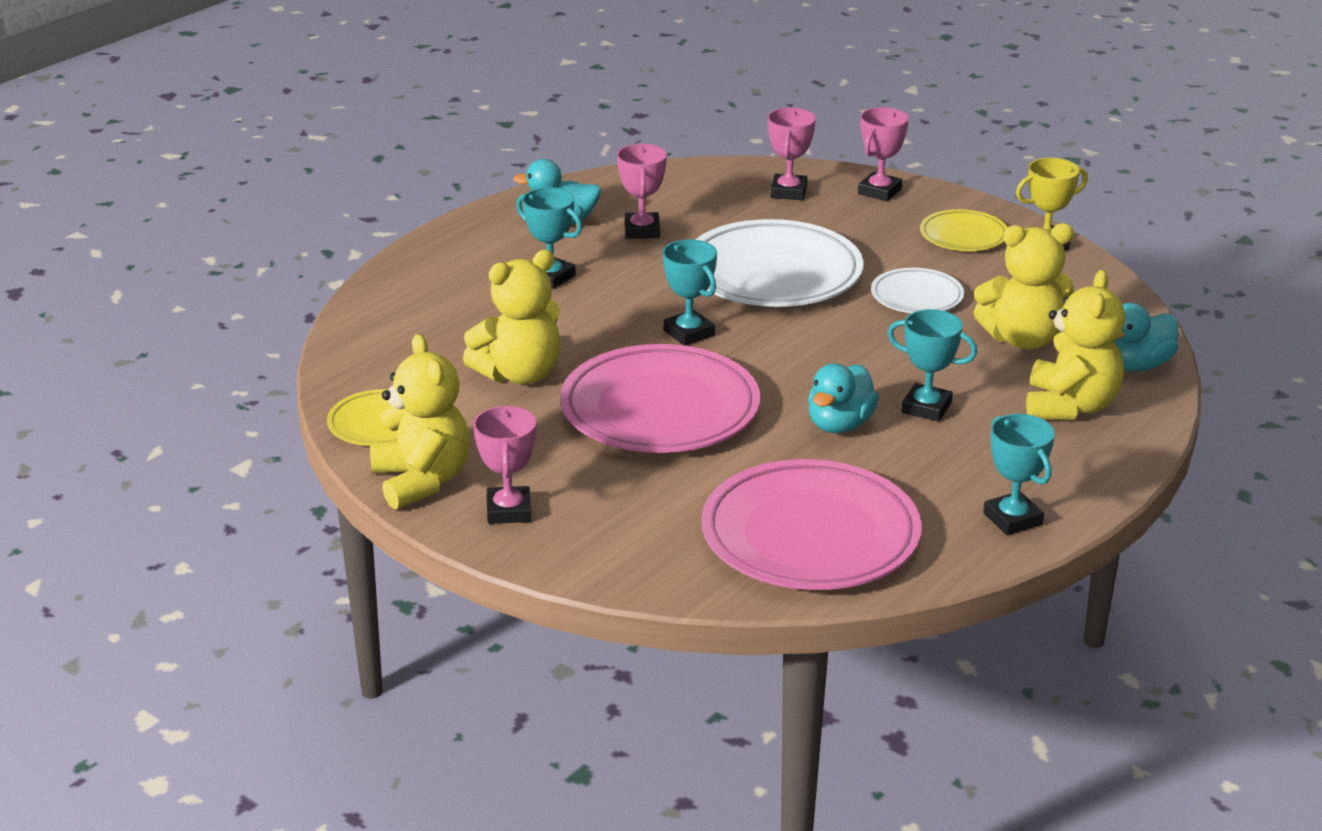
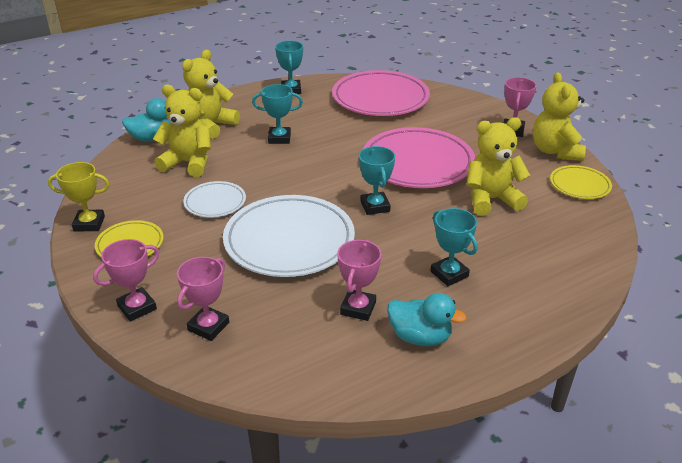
camera: 160 degrees left, 5 degrees up
turquoise duck [808,363,879,433] -> none
turquoise trophy [887,309,977,422] -> turquoise trophy turned 45 degrees counterclockwise [252,84,303,144]

